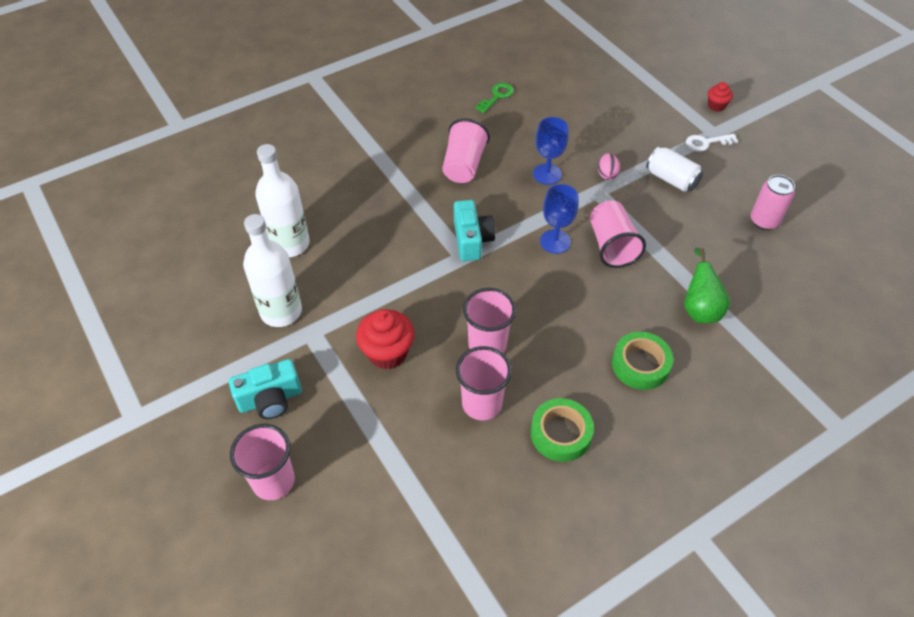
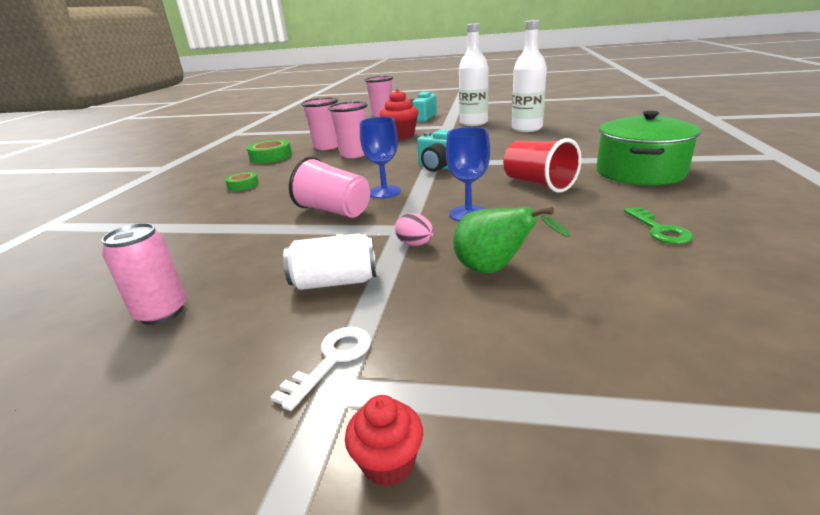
camera: 135 degrees right, 25 degrees down
pink cup [442,119,490,183] -> red cup [503,138,582,193]
green tape [612,332,673,390] -> green tape [225,172,259,191], size x0.61
green pear [684,248,730,323] -> green pear moved to [453,207,571,273]
none -> green pot [597,111,701,185]

